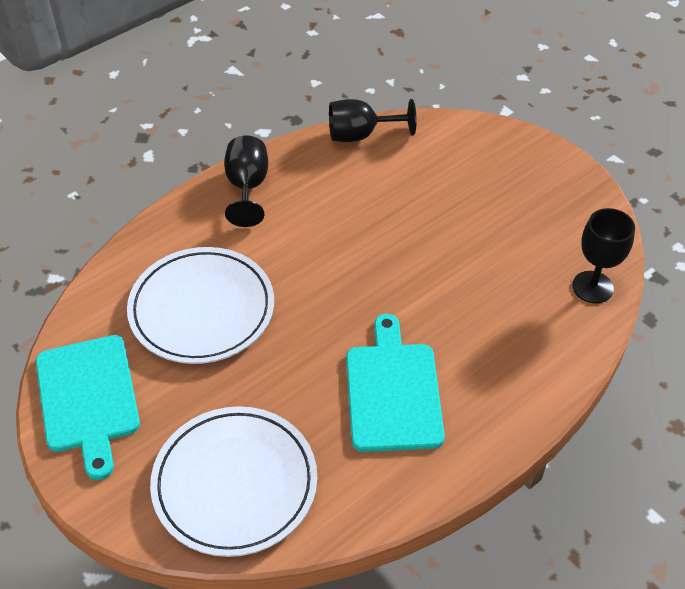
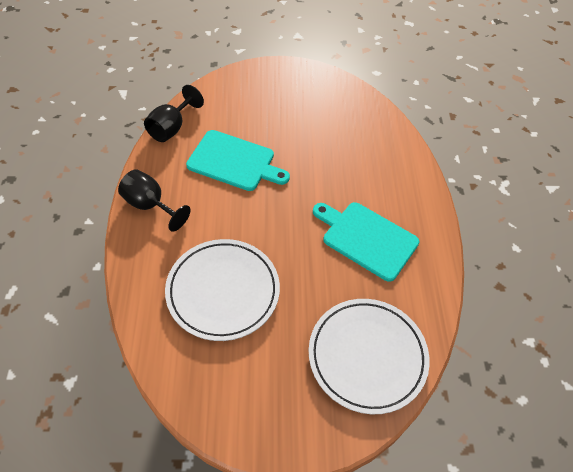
camera: 55 degrees left, 5 degrees up
turquoise cutting board [36,335,140,480] -> turquoise cutting board moved to [186,130,290,191]
black goblet [572,208,635,303] -> none

